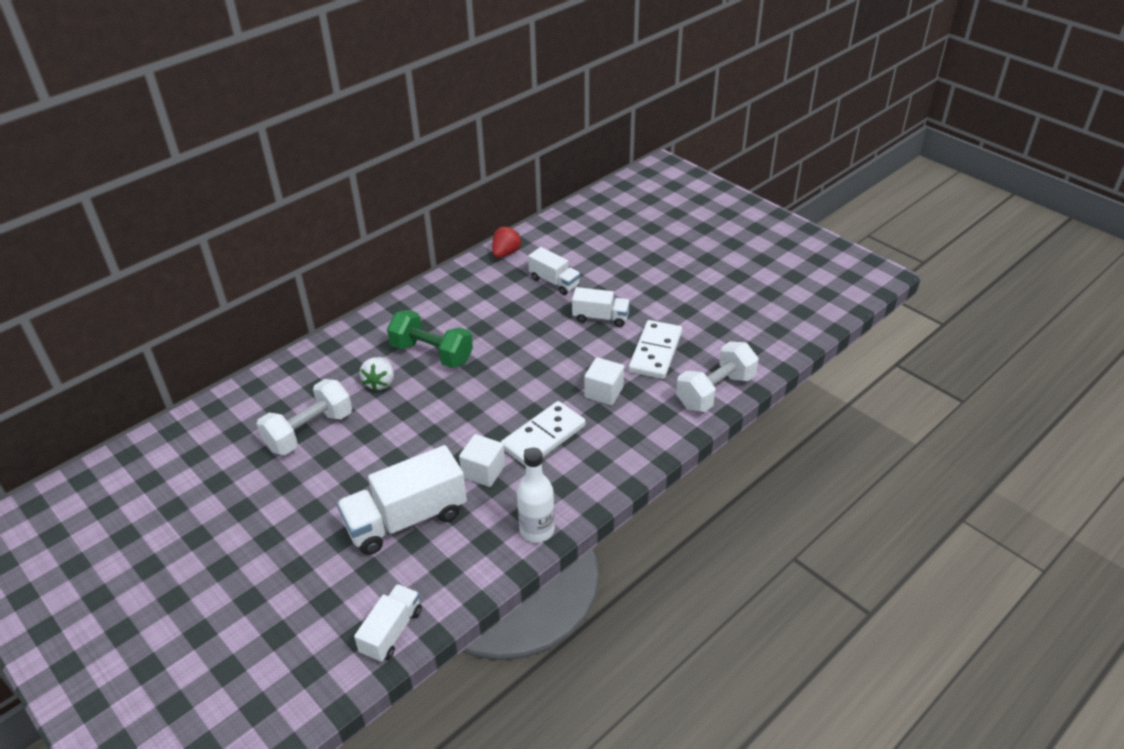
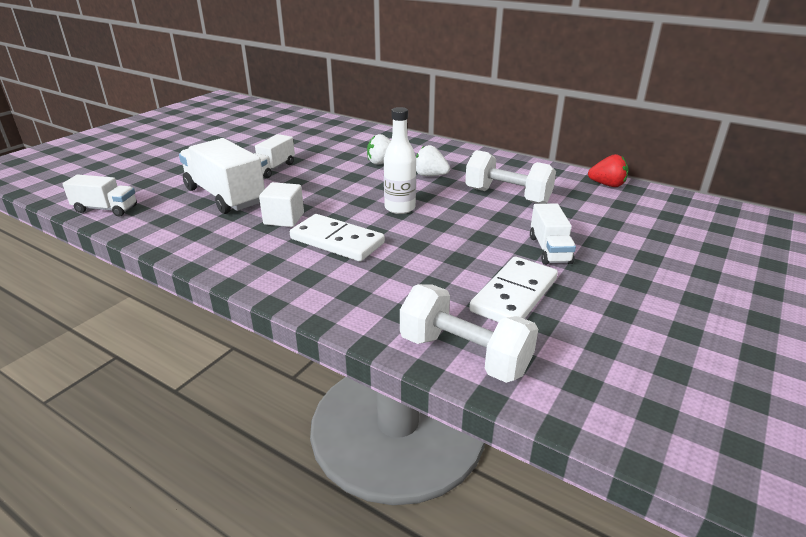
camera: 75 degrees right, 10 degrees down
white dumbbell [257,379,352,455] -> white dumbbell moved to [465,150,556,204]
green dumbbell [387,310,473,368] -> white strawberry [416,145,450,176]
white bottle [517,447,555,543] -> white bottle moved to [384,107,416,214]
white truck [528,247,581,295] -> white truck moved to [254,134,295,178]
white cube [584,357,624,405] -> none
white domino [628,320,682,379] -> white domino turned 60 degrees counterclockwise [469,257,558,322]

